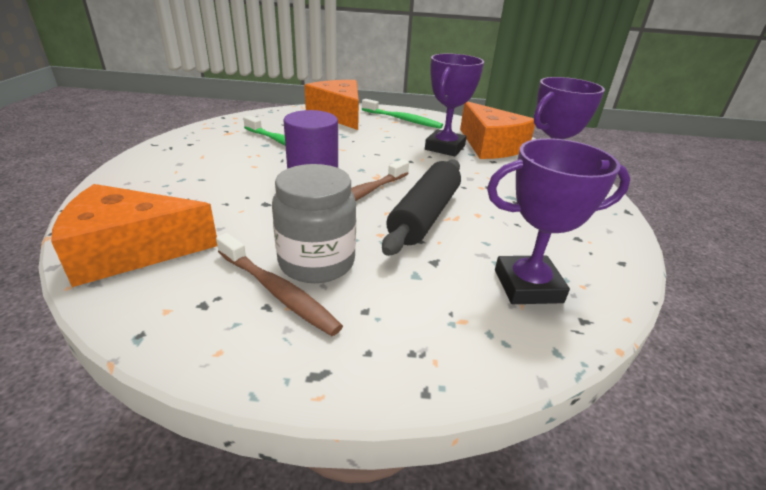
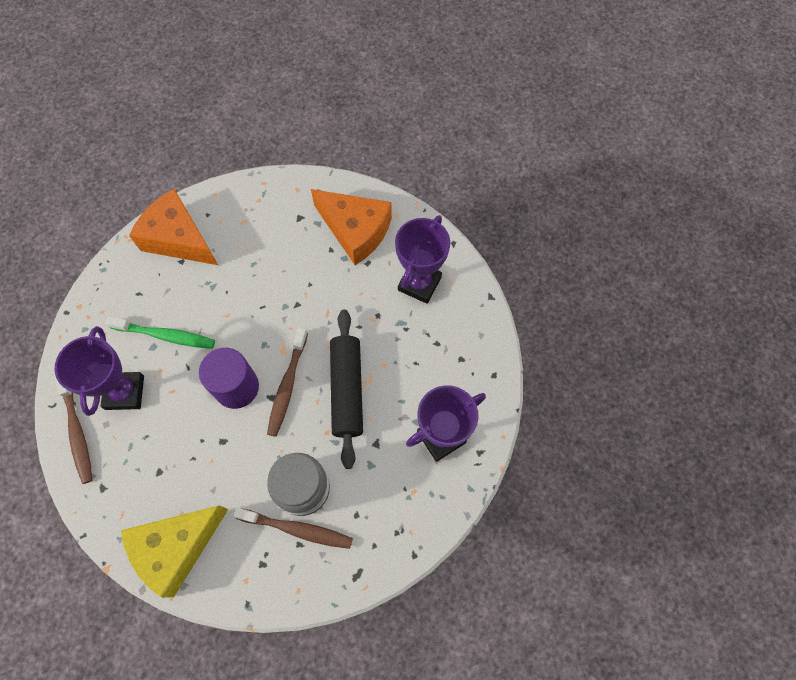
camera: 25 degrees left, 35 degrees up
orange cheese [51,184,217,287] -> yellow cheese [121,505,228,598]
green toothbrush [362,99,443,129] -> none
purple trophy [425,53,484,156] -> purple trophy moved to [55,326,144,416]
none -> brown toothbrush [55,376,92,484]

